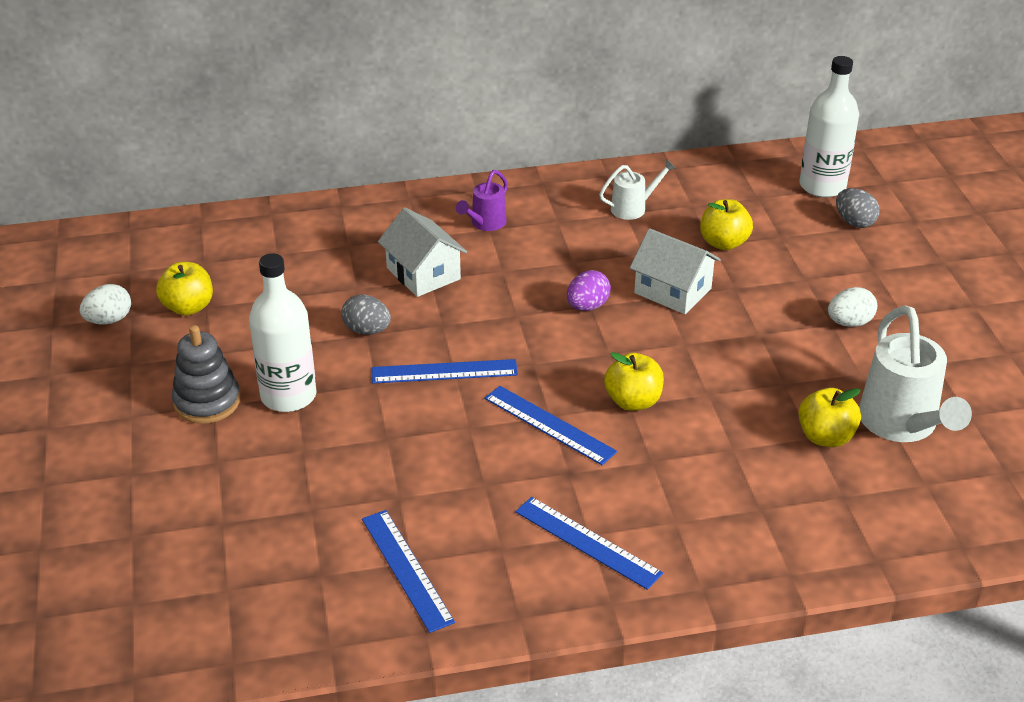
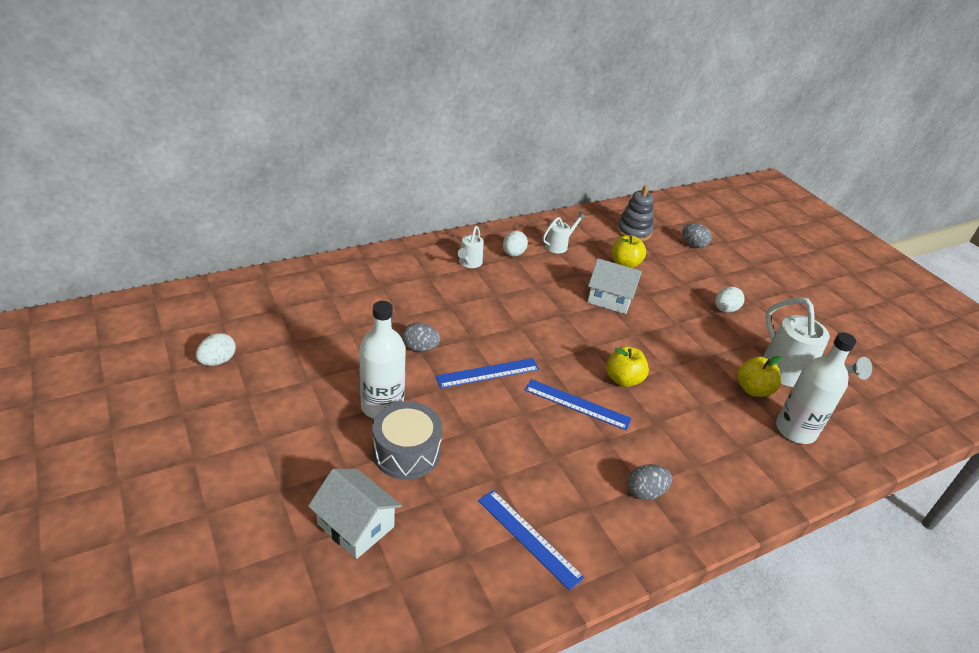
camera: 20 degrees left, 0 degrees up
yellow apple [156,262,213,316] -> none
grey stacking toy [172,325,240,424] -> grey stacking toy moved to [617,185,654,241]
white house [378,208,467,297] -> white house moved to [308,469,402,559]
purple watering can [456,170,508,231] -> white watering can [458,226,483,268]
blue ruler [515,497,663,590] -> grey egg [628,464,672,500]
purple egg [567,270,611,311] -> none
white bottle [799,56,859,198] -> white bottle moved to [776,332,856,444]
none -> grey drum [372,402,443,480]
none -> white egg [503,231,528,257]

